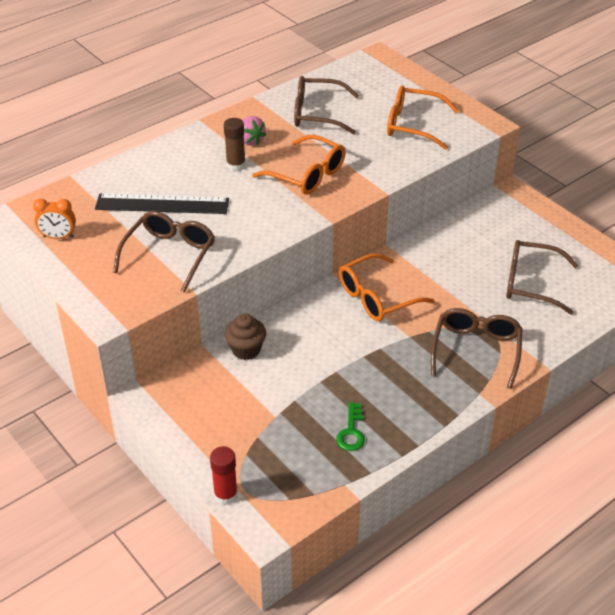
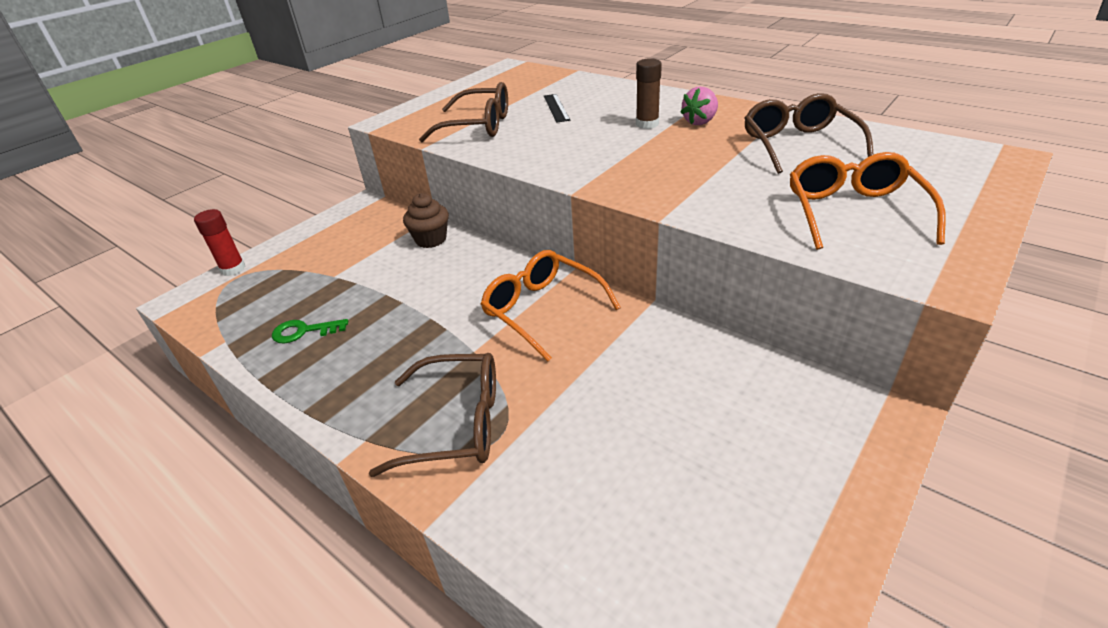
camera: 80 degrees right, 5 degrees down
orange clock [33,199,76,239] -> none
black ruler [95,194,229,214] -> black ruler [544,94,570,123], size x0.54
orange glasses [252,135,346,195] -> none
brown glasses [506,240,578,315] -> none

